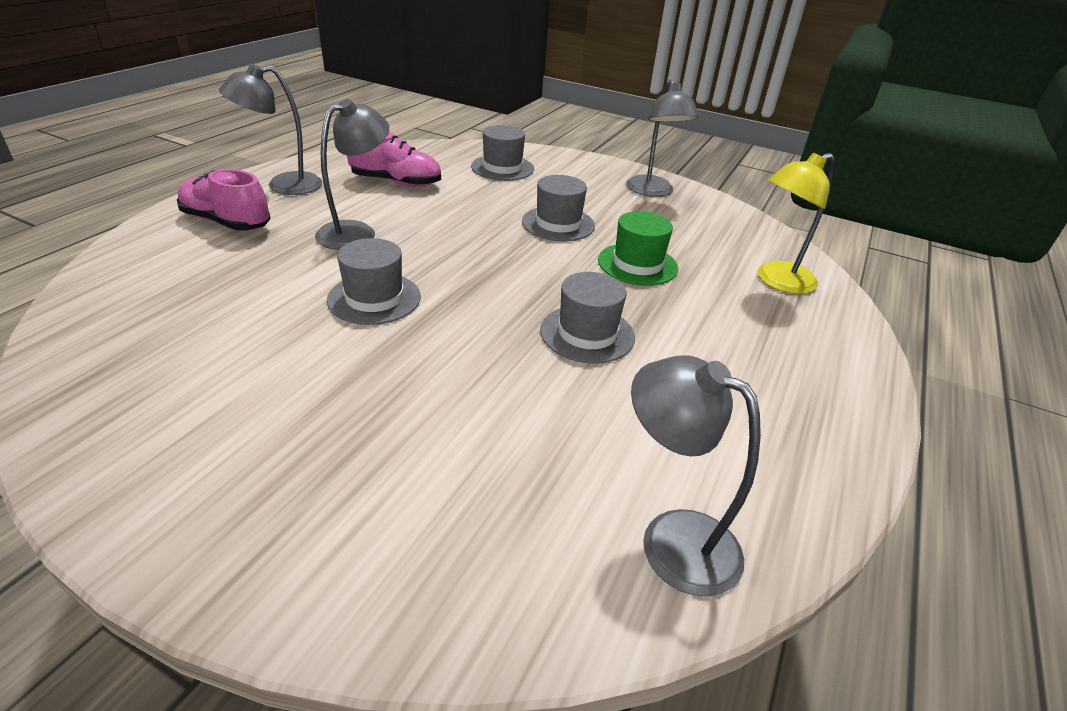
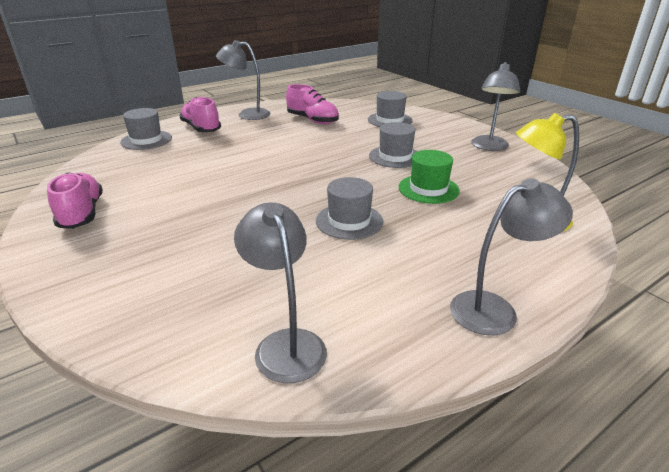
camera: 30 degrees right, 5 degrees down
grey lamp [315,99,389,250] -> grey lamp moved to [450,178,573,335]
grey hat [327,238,421,325] -> grey hat moved to [120,108,172,150]
none -> pink shoe [47,172,103,229]

